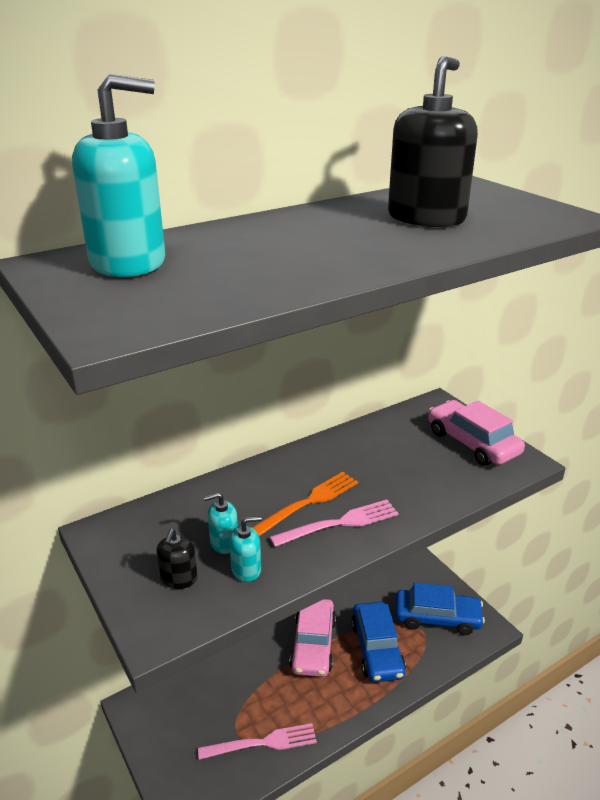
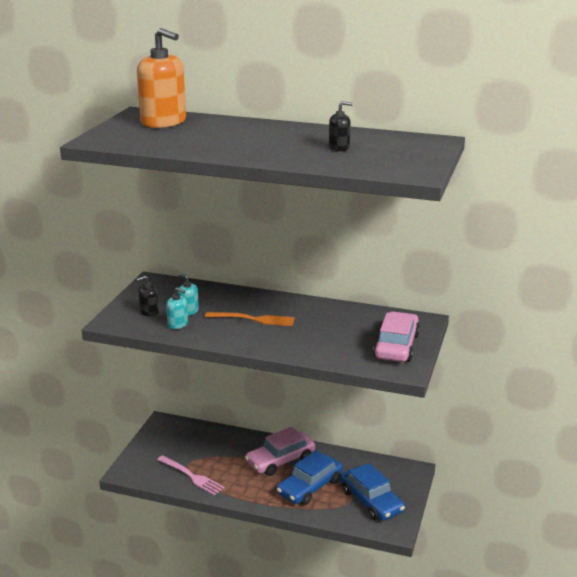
camera: 50 degrees right, 5 degrees down
turquoise soap dispenser [72,74,165,277] -> orange soap dispenser [137,28,186,128]
pink fork [270,500,399,547] -> none
black soap dispenser [388,56,478,227] -> black soap dispenser [329,101,353,151], size x0.47

